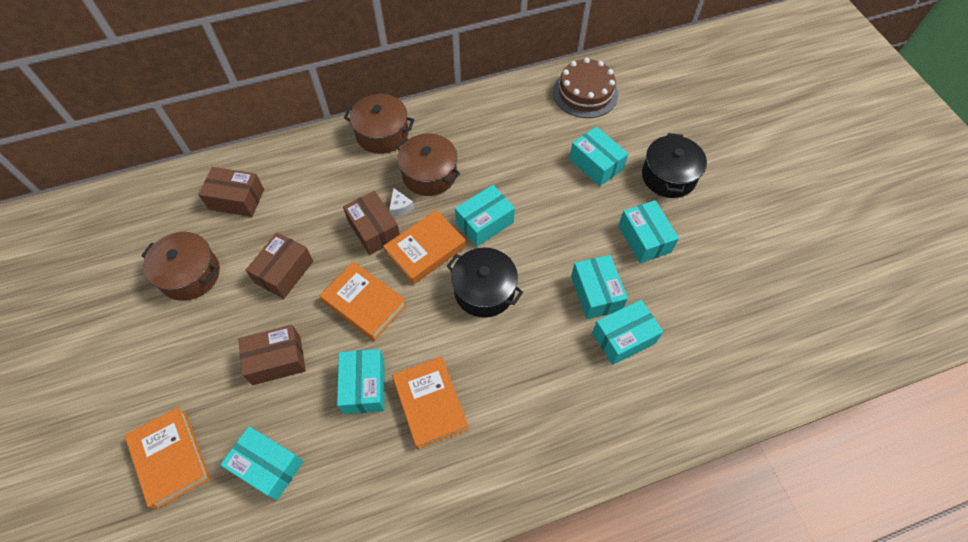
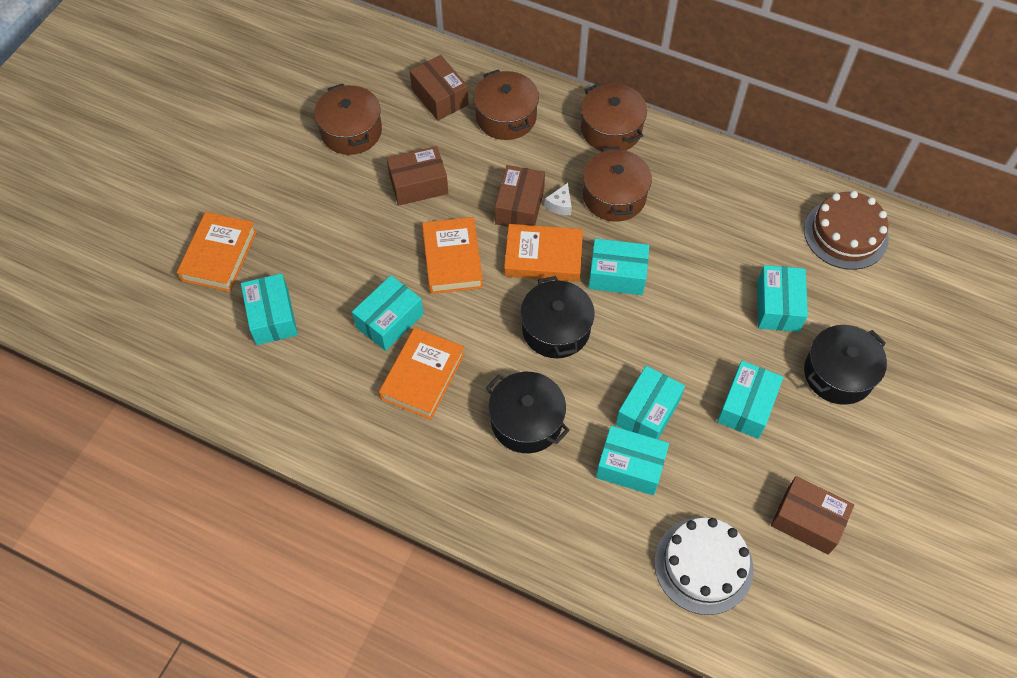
camera: 45 degrees right, 0 degrees up
brown box [238,325,306,385] -> brown box moved to [771,476,854,555]
none -> brown pot [473,69,539,140]
none -> black pot [486,372,570,453]
none -> white cake [654,517,753,615]

